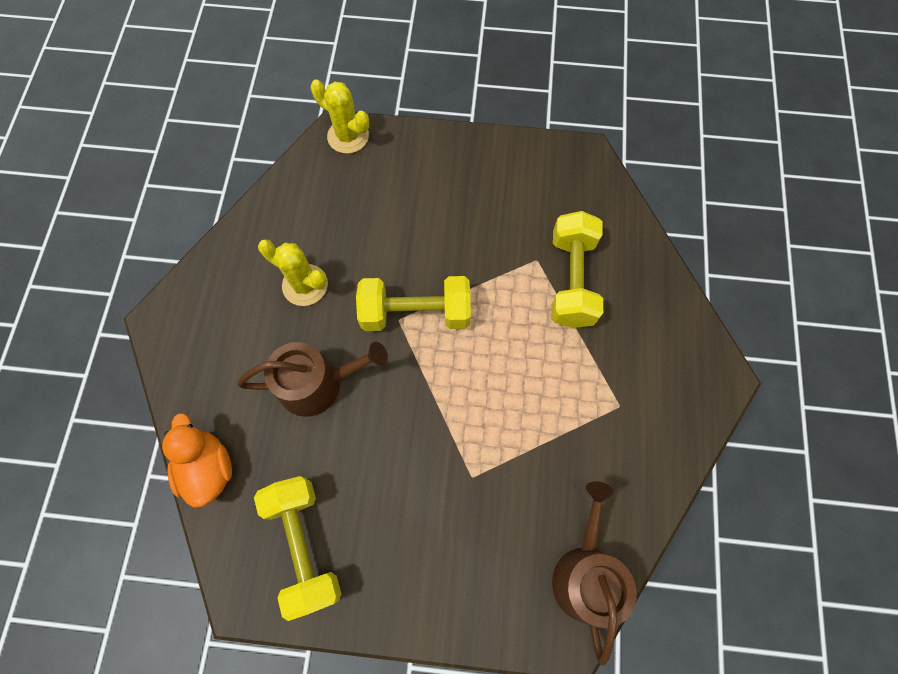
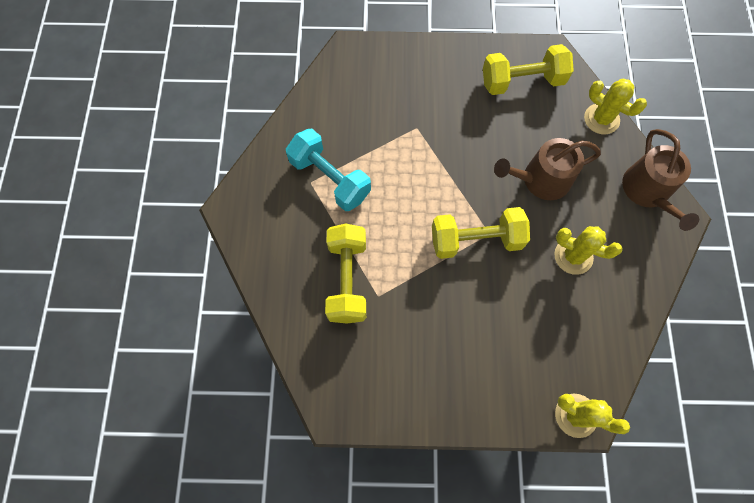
camera: 175 degrees right, 0 degrees up
orange duck [162,413,232,508] -> yellow cactus [584,79,647,134]
yellow dumbbell [254,476,341,621] -> yellow dumbbell turned 75 degrees counterclockwise [483,44,574,95]
brown watering can [552,481,637,666] -> brown watering can moved to [622,129,699,231]
none -> turquoise dumbbell [286,129,371,211]

